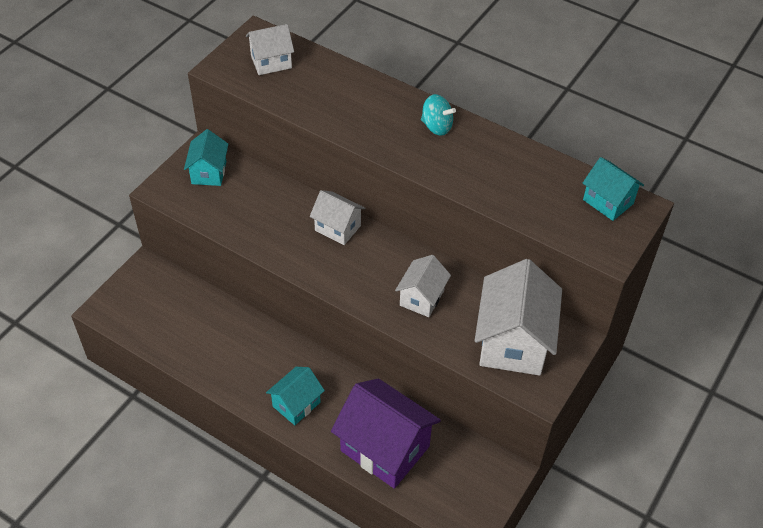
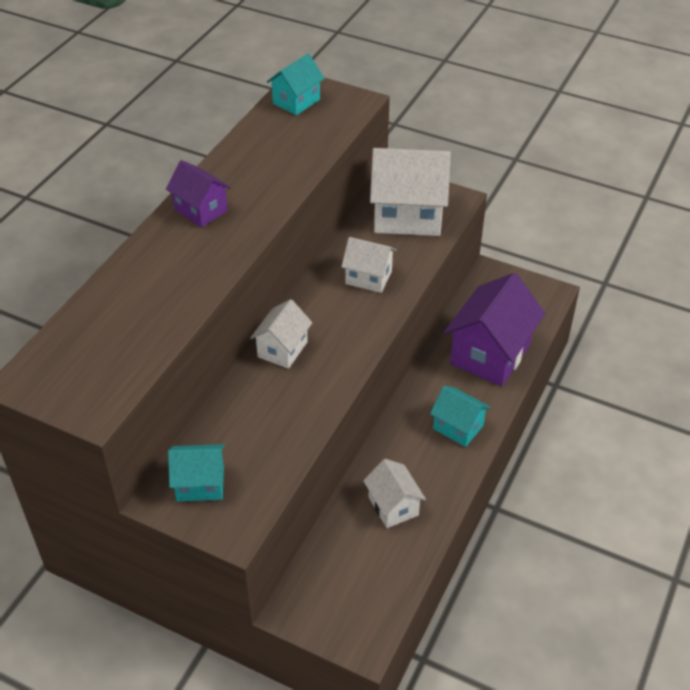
camera: 95 degrees left, 5 degrees down
white house [246,24,294,75] -> white house moved to [363,459,426,528]
turquoise spinning top [421,94,456,136] -> purple house [166,160,231,228]

